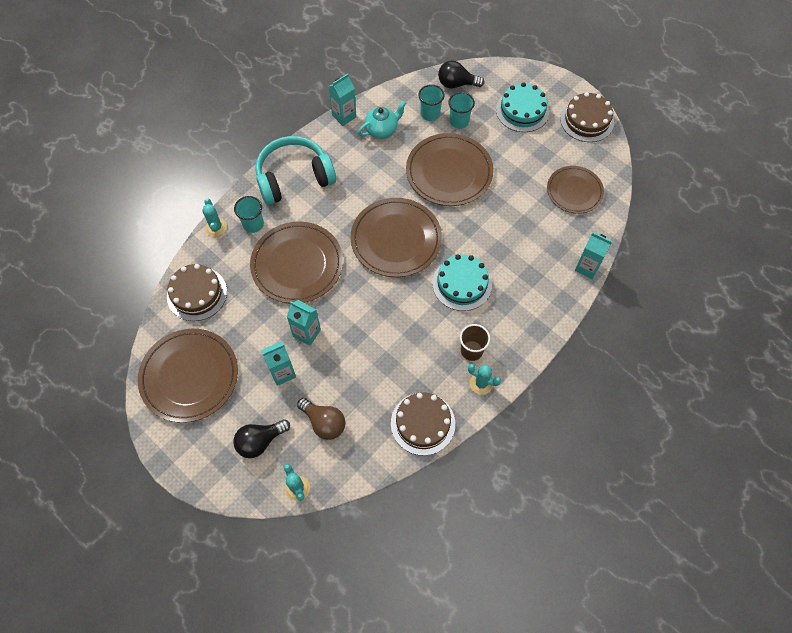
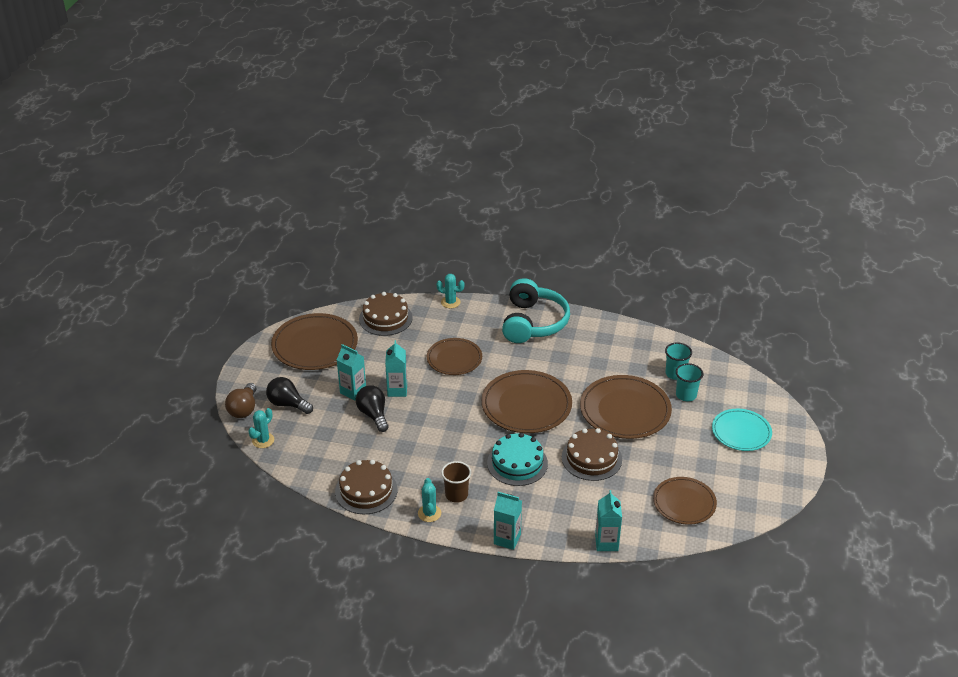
camera: 60 degrees right, 25 degrees down
turquoise cactus [202,198,227,237] -> turquoise cactus turned 60 degrees clockwise [436,274,465,308]
turquoise cup [234,196,264,233] -> none
brown plate [250,222,343,304] -> brown plate [427,338,482,375], size x0.64
turquoise headphones [255,136,336,205] -> turquoise headphones turned 60 degrees clockwise [502,278,570,343]
brown light bulb [297,398,345,440] -> brown light bulb moved to [225,383,257,418]
turquoise carton [329,74,357,126] -> turquoise carton moved to [494,492,522,550]
turquoise teapot [358,100,406,139] -> none
black light bulb [438,60,485,89] -> black light bulb moved to [356,385,389,432]
turquoise cake [496,82,549,132] -> turquoise plate [712,409,772,451]
brown cake [560,92,614,142] -> brown cake moved to [562,428,622,481]

